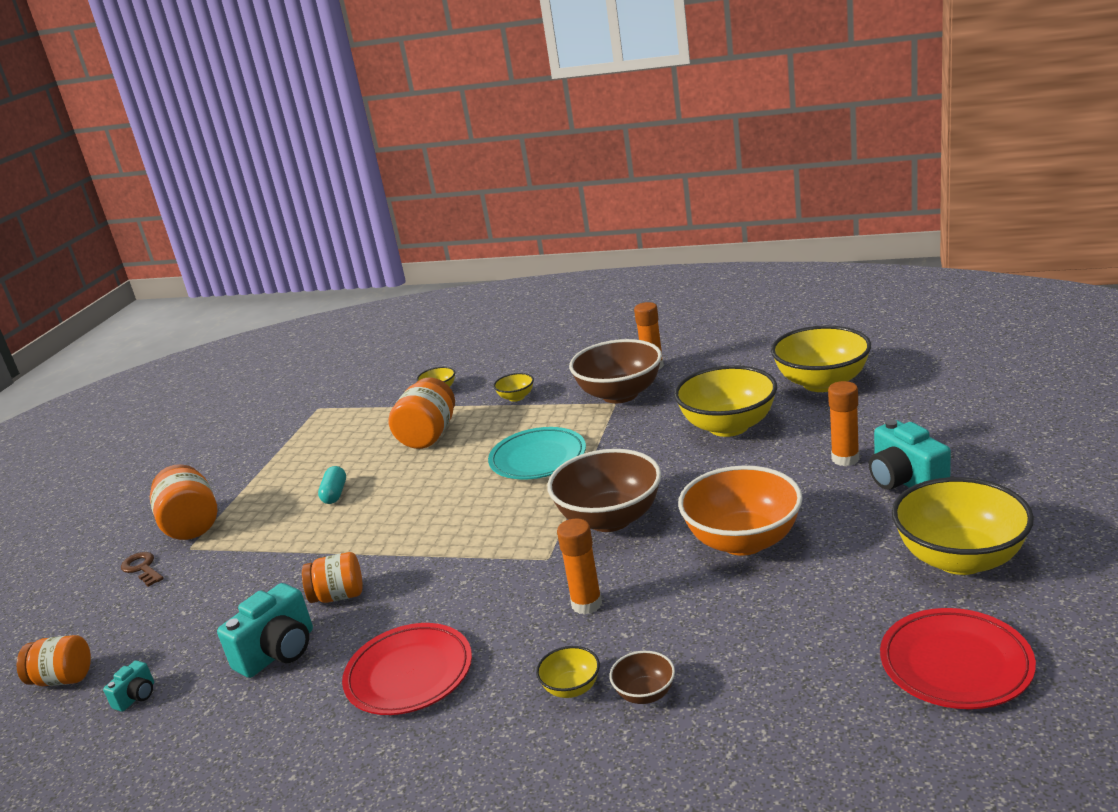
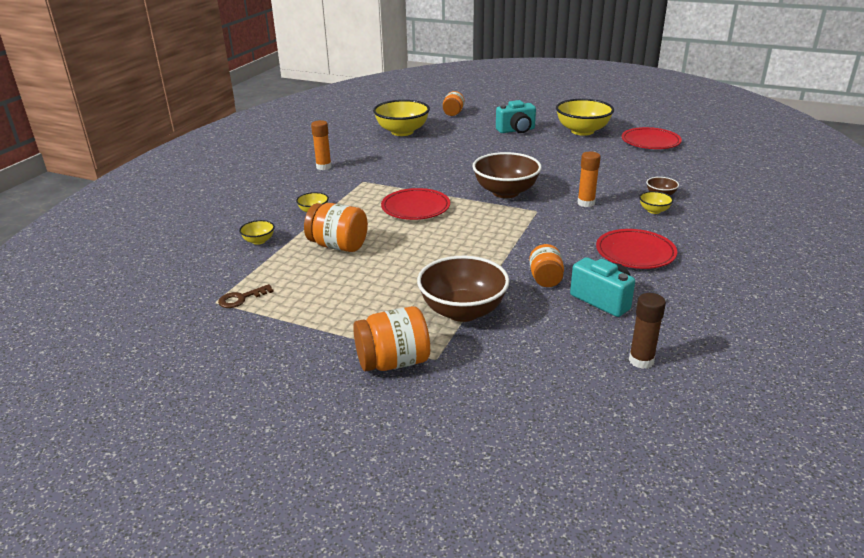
camera: 85 degrees left, 5 degrees up
orange jar [16,635,91,686] -> orange jar moved to [443,91,465,116]
turquoise camera [103,660,154,712] -> brown glue stick [629,293,666,369]
brown key [121,552,164,587] -> brown key moved to [218,284,274,308]
turquoise capsule [318,466,346,504] -> none
turquoise plate [488,427,586,479] -> red plate [381,188,450,220]
brown bowl [569,339,662,403] -> brown bowl moved to [417,256,509,322]
yellow bowl [674,365,777,437] -> none
orange bowl [678,466,803,556] -> none
orange glue stick [828,381,860,466] -> none

